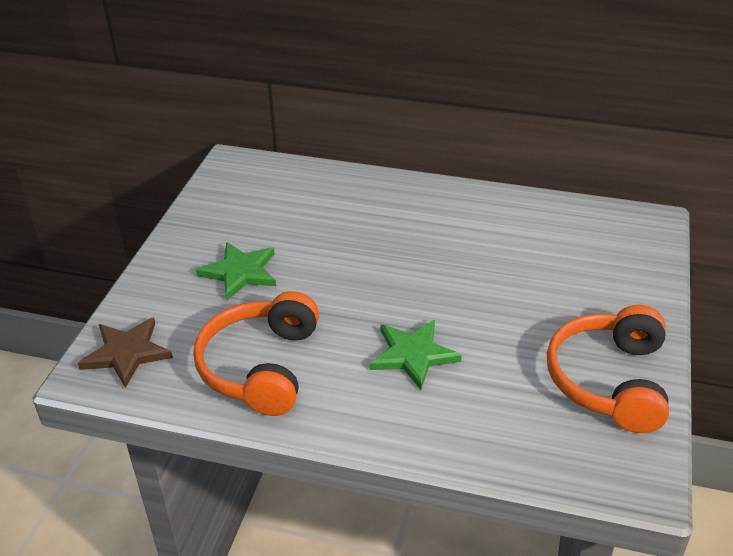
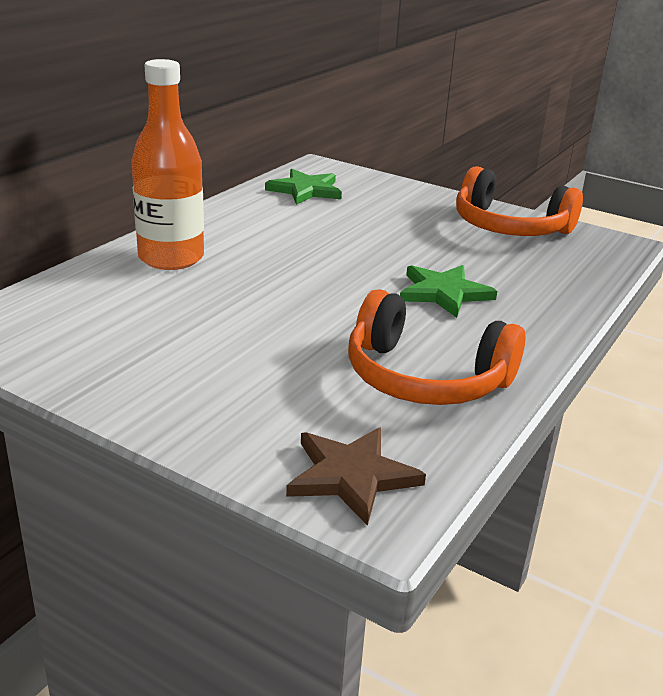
camera: 75 degrees left, 10 degrees down
green star [196,242,276,300] -> green star moved to [265,169,342,205]
none -> orange bottle [131,59,204,270]

